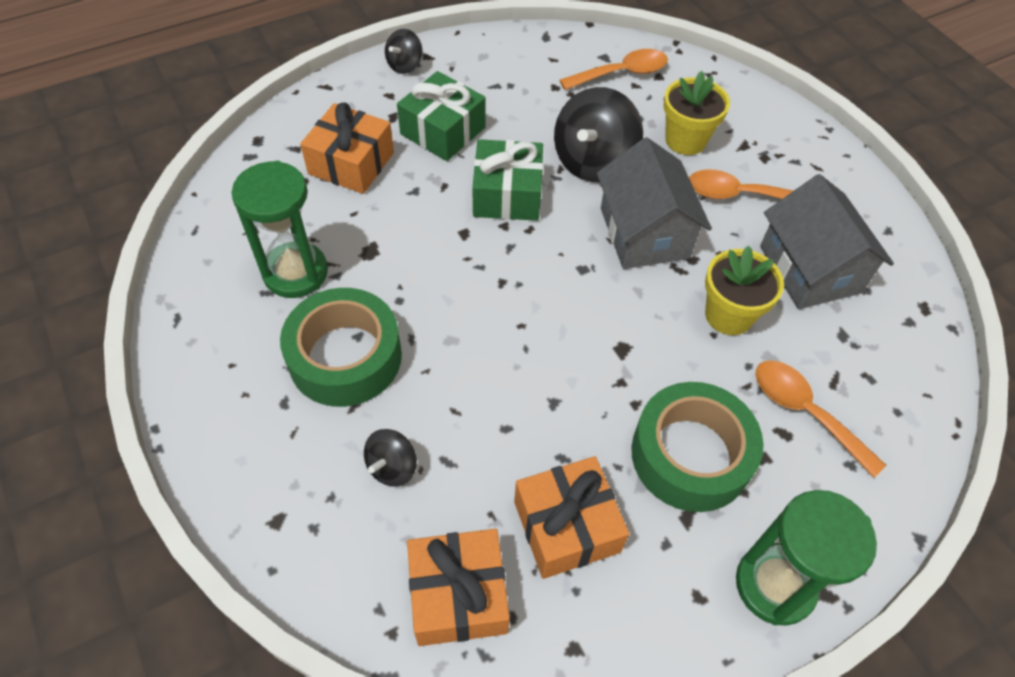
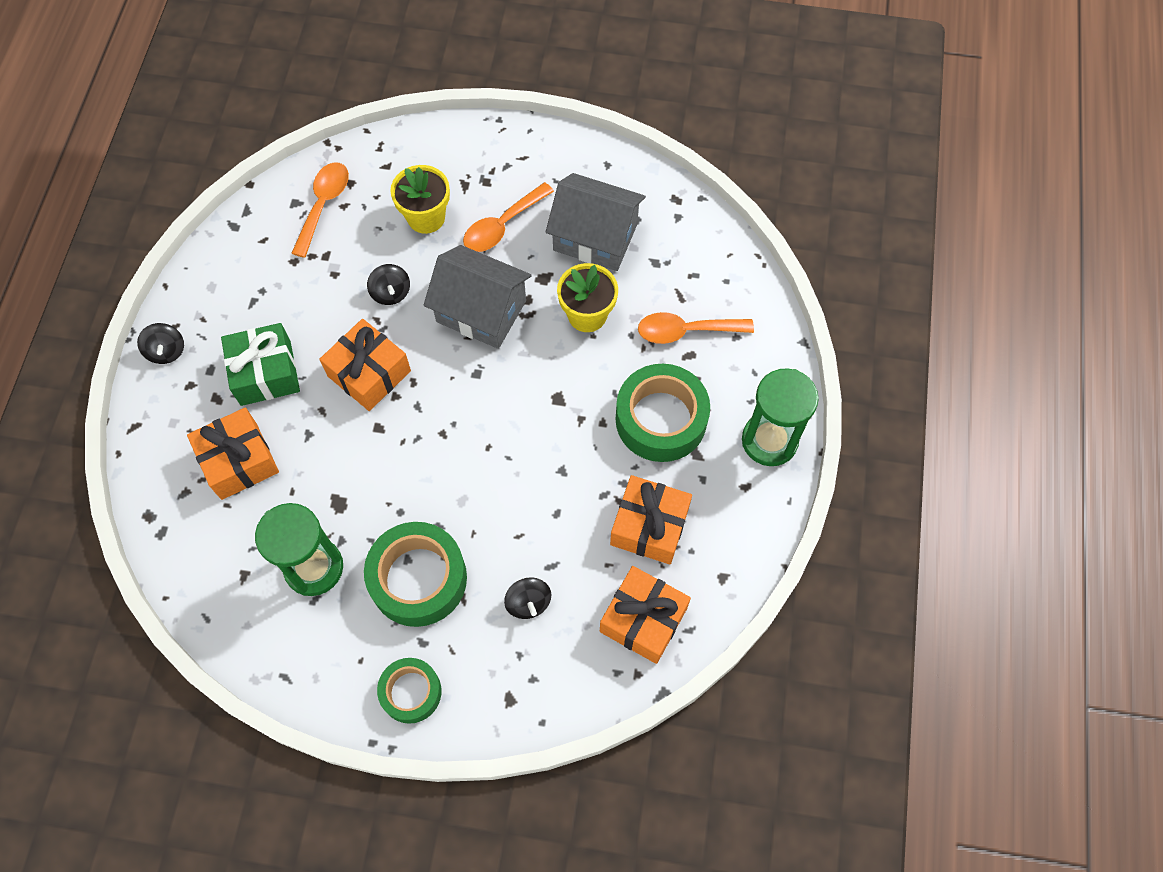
camera: 50 degrees left, 10 degrees up
green gift [472,139,543,221] -> orange gift [319,319,411,411]
black spinning top [554,87,643,182] -> black spinning top [367,264,410,305], size x0.51
none -> green tape [377,658,442,724]

